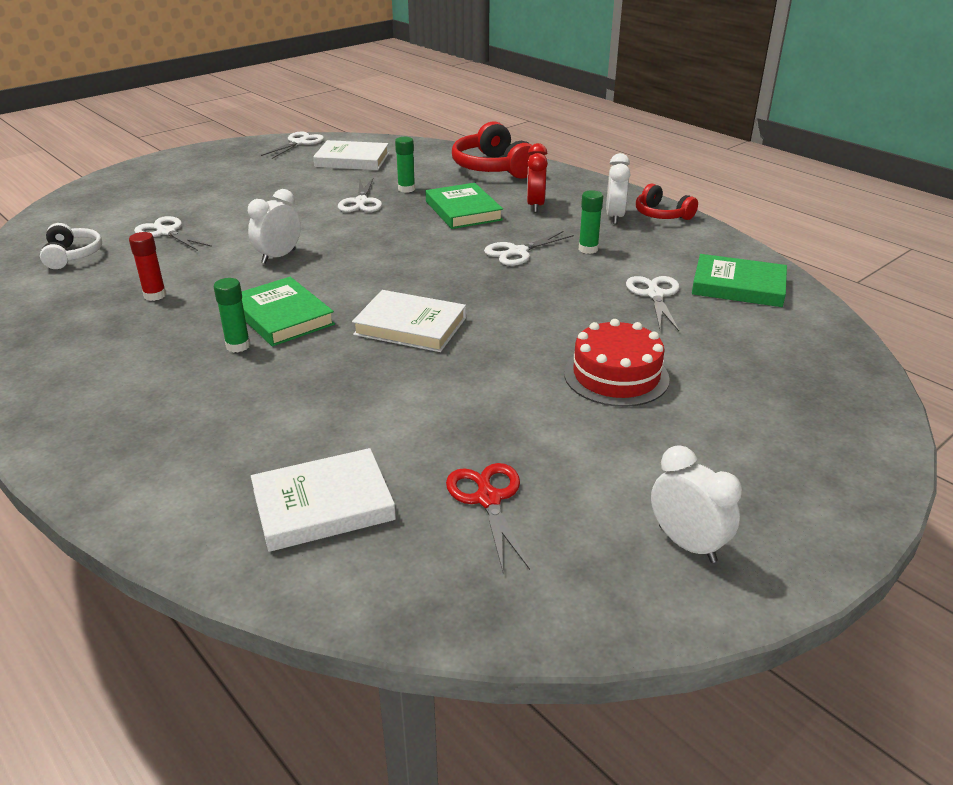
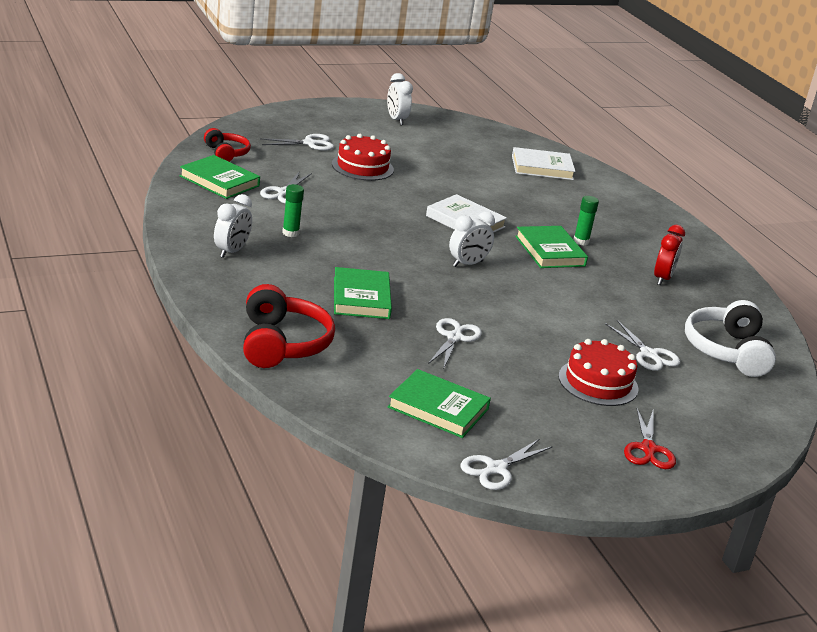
camera: 165 degrees left, 5 degrees down
white headphones [40,223,102,269] -> white headphones [685,300,776,377], size x1.68
red glue stick [129,232,166,301] -> none
white clock [248,189,301,264] -> white clock moved to [449,212,495,267]
white book [313,140,389,170] -> green book [387,369,491,438]
green glue stick [395,137,415,193] -> none
red scissors [446,463,530,571] -> red scissors moved to [624,408,676,469]
white scissors [484,231,574,266] -> white scissors moved to [260,134,334,151]
red clock [527,143,548,212] -> red clock moved to [654,225,685,285]
red headphones [636,183,698,220] -> red headphones moved to [204,128,251,162]
none -> red cake [558,339,639,406]

